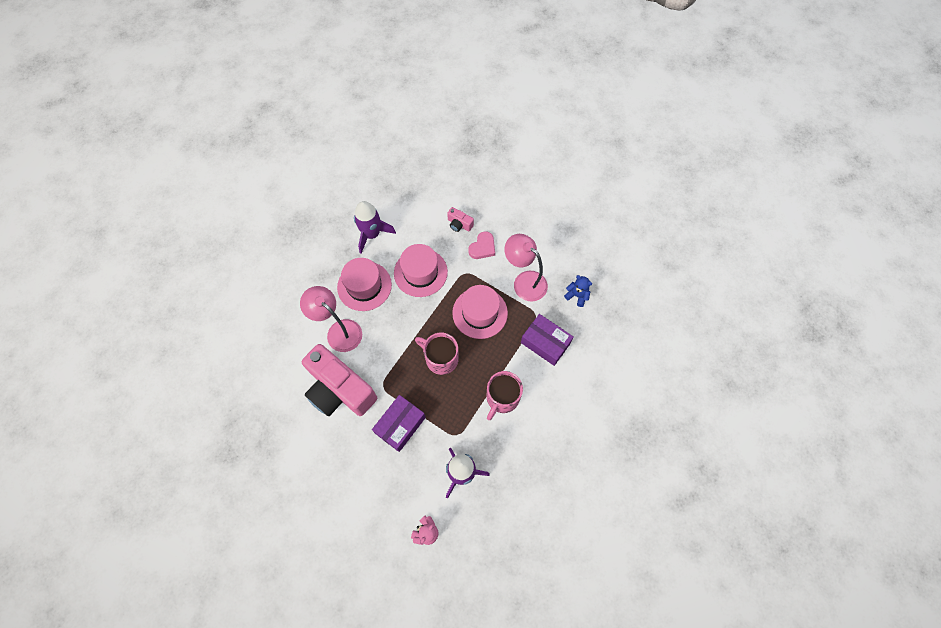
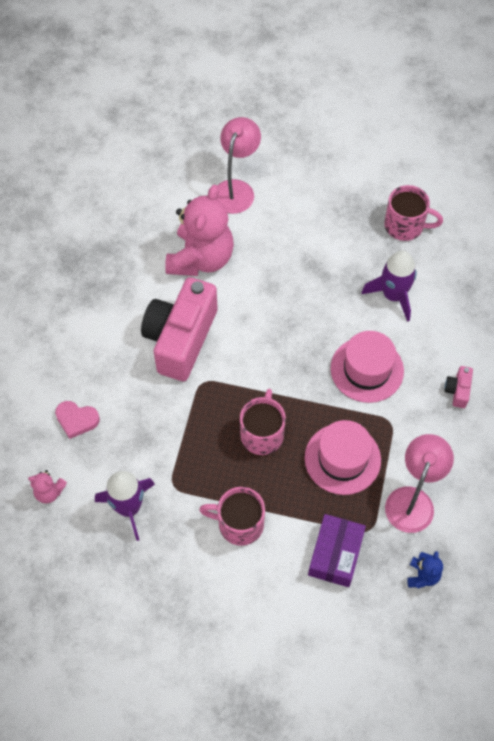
camera: 70 degrees right, 5 degrees down
pink lamp [300,286,362,352] -> pink lamp moved to [217,117,261,214]
pink hat [337,258,392,311] -> none
purple box [372,395,426,452] -> none
pink heart [468,231,495,259] -> pink heart moved to [55,401,100,439]
none -> pink teddy bear [165,185,234,276]
none -> pink mug [384,185,443,241]

